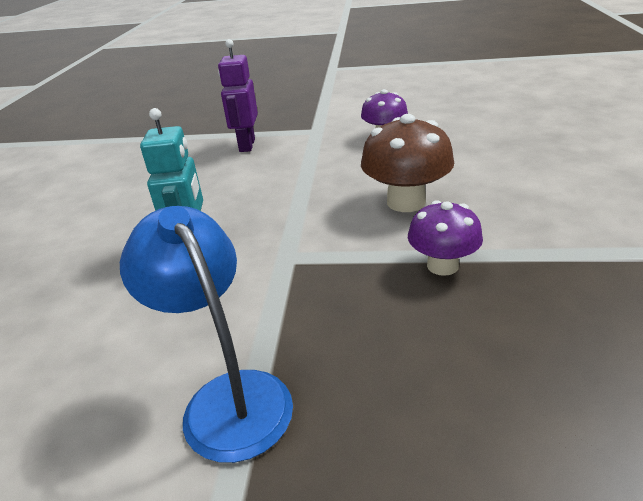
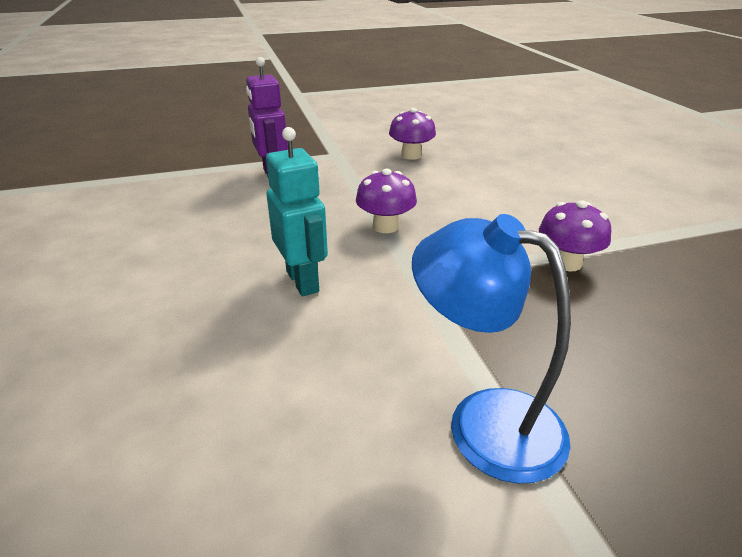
camera: 25 degrees left, 0 degrees up
brown mushroom [361,114,454,212] -> none
none -> purple mushroom [356,169,417,233]

